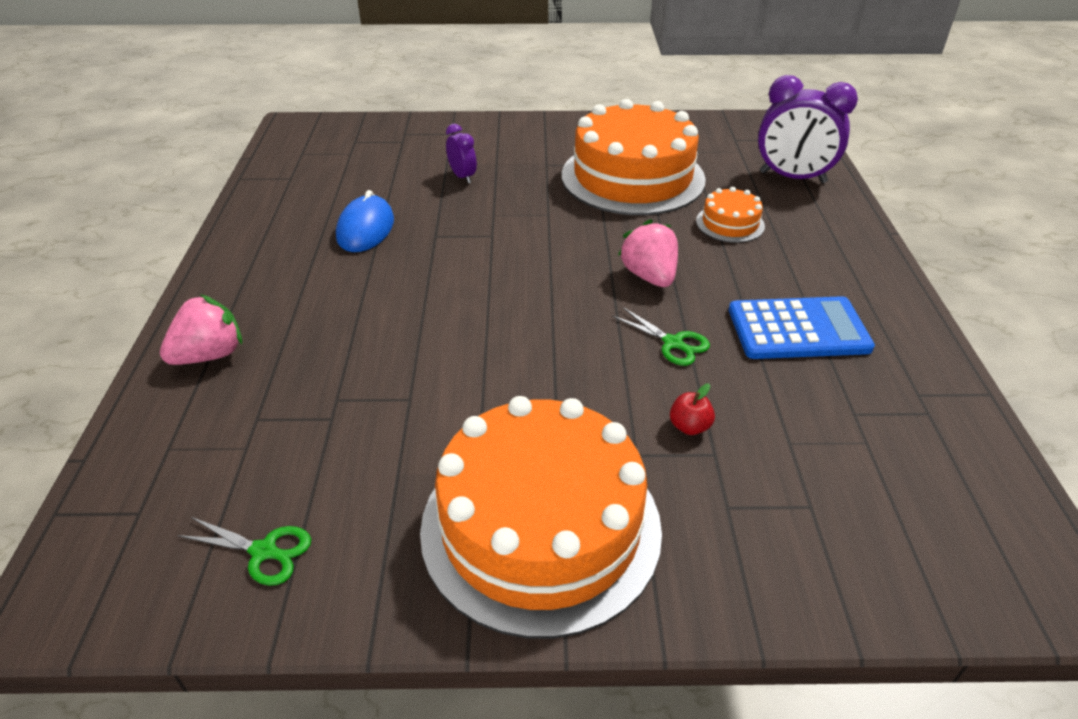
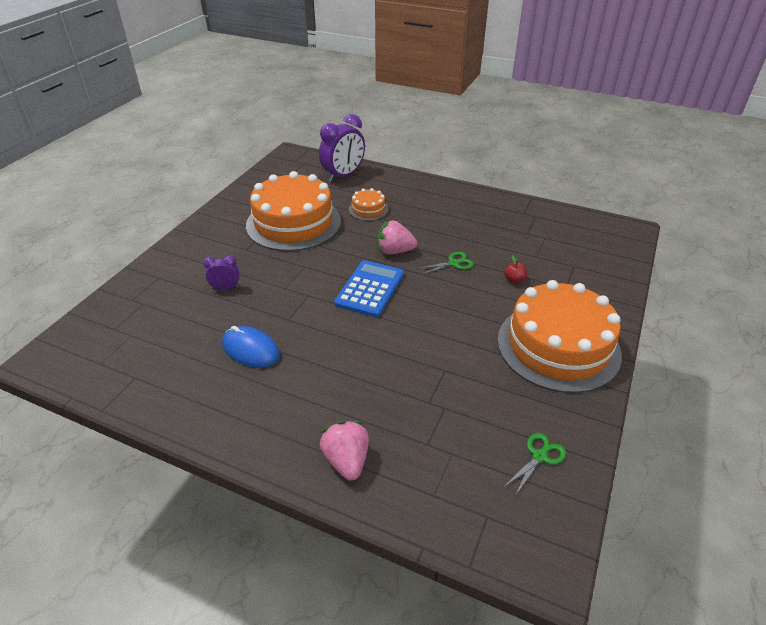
camera: 65 degrees left, 0 degrees up
blue calculator [729,296,875,359] -> blue calculator moved to [334,260,404,317]

